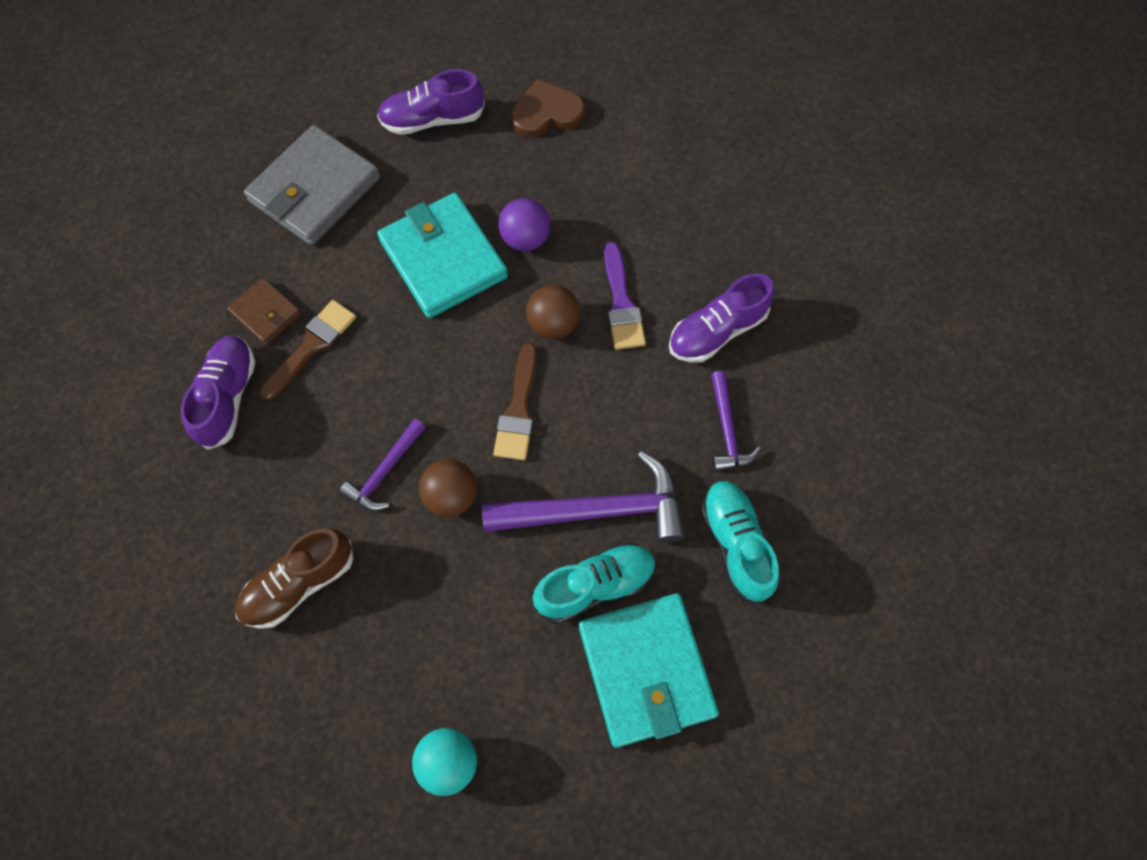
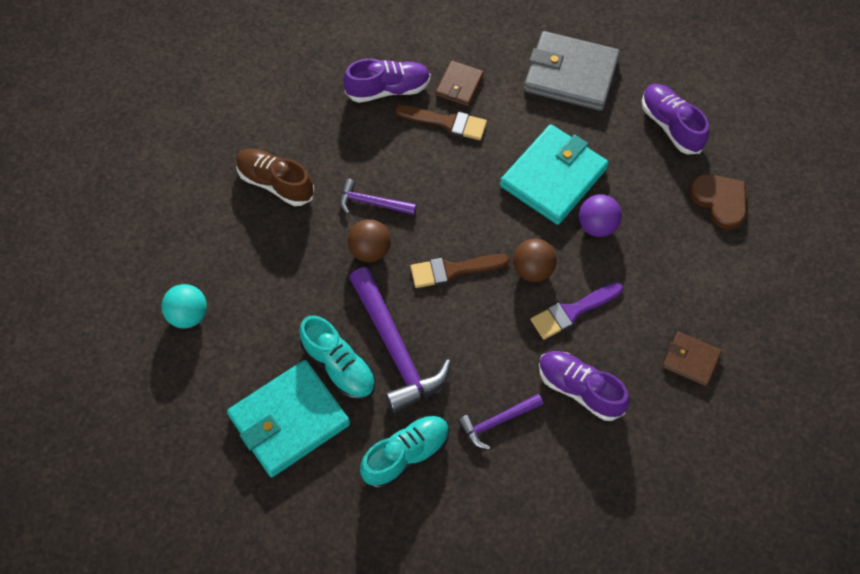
camera: 70 degrees right, 5 degrees down
none -> brown wallet [662,332,722,386]

